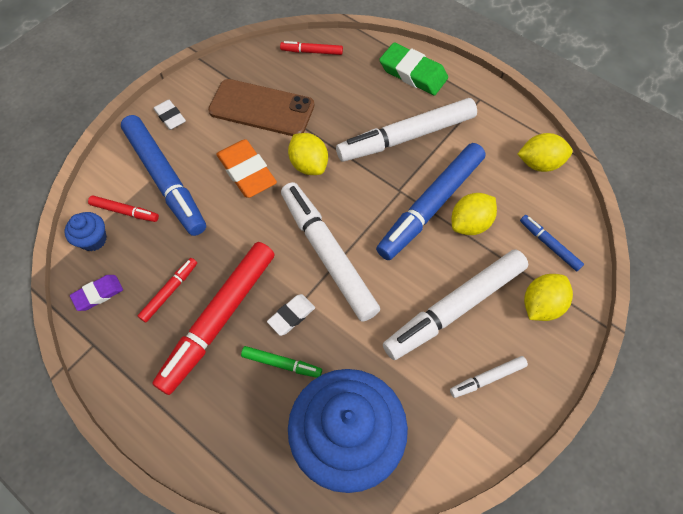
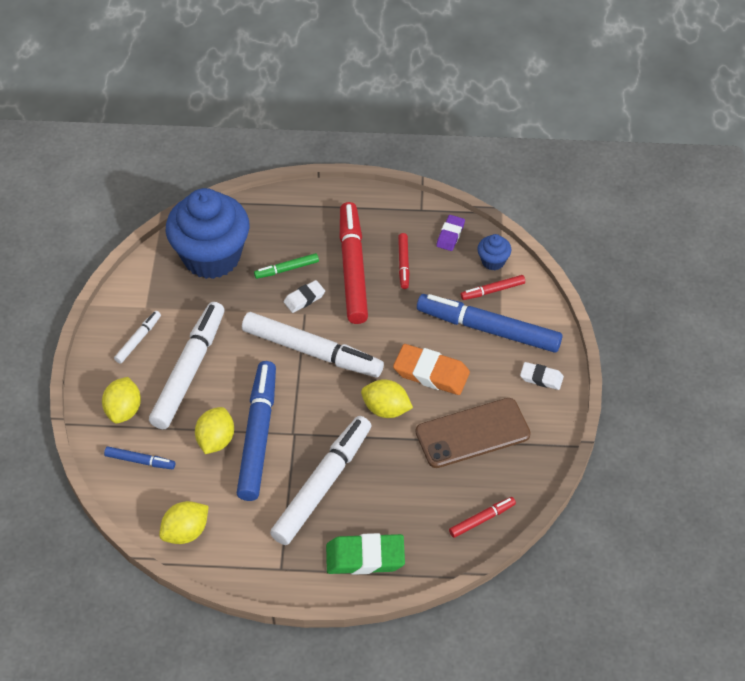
camera: 145 degrees right, 10 degrees down
white eraser [267,294,315,336] -> white eraser turned 45 degrees clockwise [284,280,325,313]

